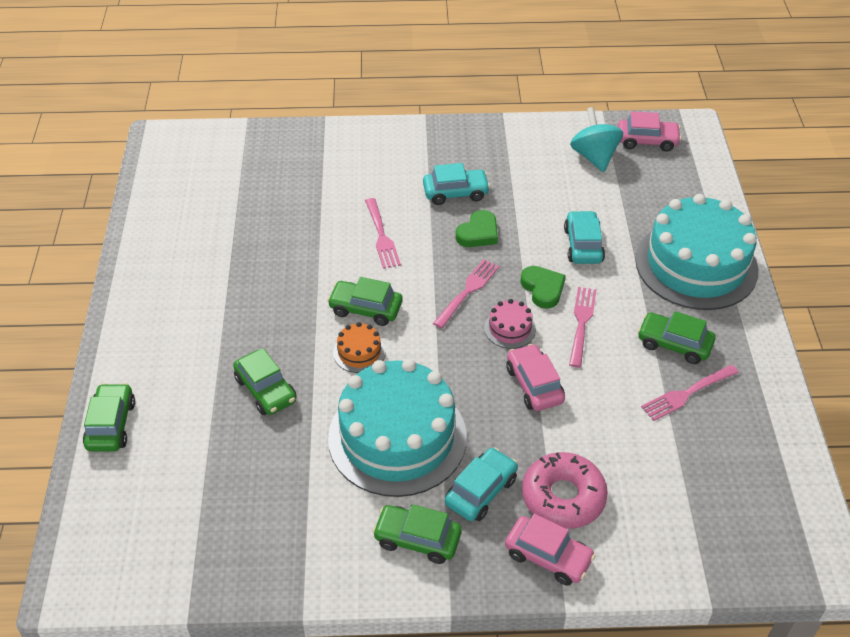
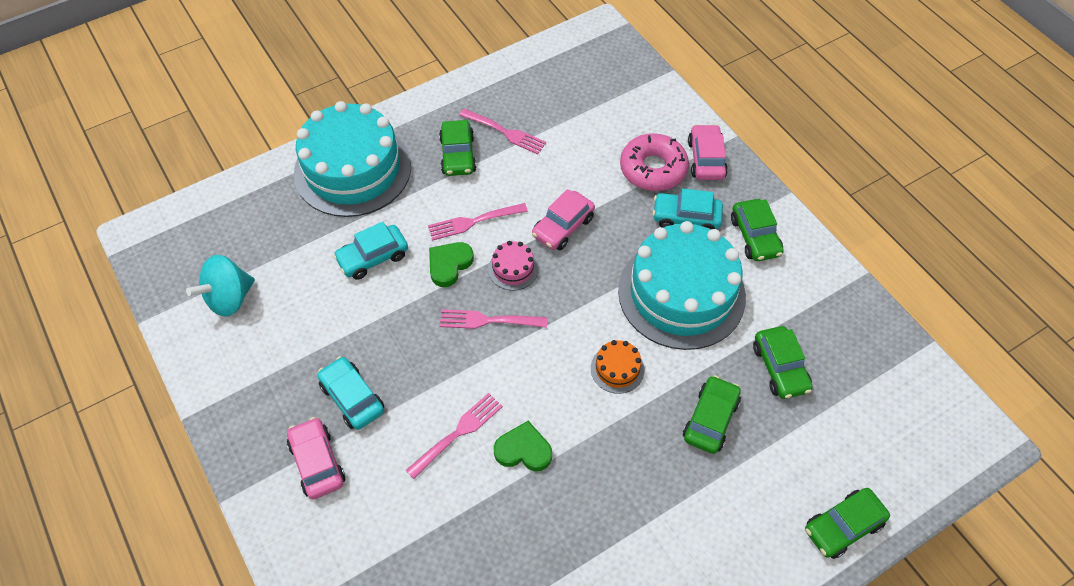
camera: 120 degrees left, 10 degrees up
green car [327,277,403,326] -> green car moved to [753,326,813,399]
green heart [456,210,498,247] -> green heart moved to [494,421,552,471]
pink car [618,111,681,152] -> pink car moved to [287,417,345,499]

